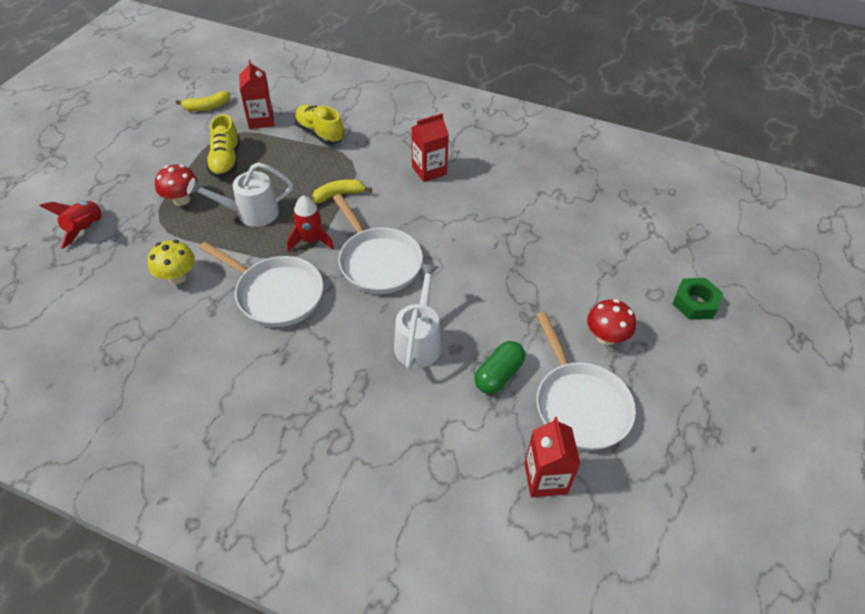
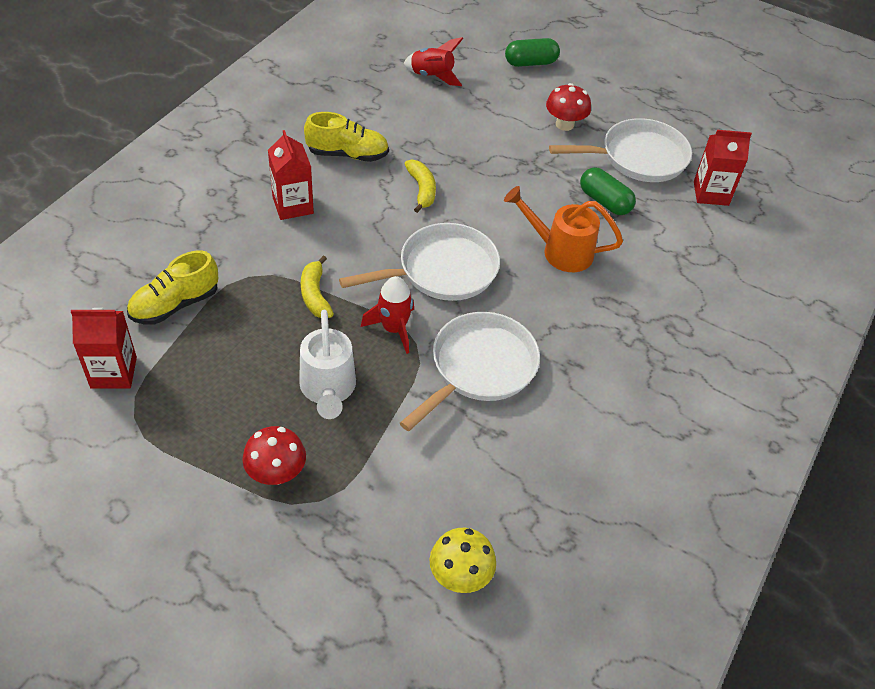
camera: 85 degrees left, 0 degrees up
red rocket [40,201,105,249] -> red rocket moved to [404,37,463,86]
yellow mushroom [148,240,195,284] -> yellow mushroom moved to [430,528,496,593]
yellow banana [176,91,230,111] -> yellow banana moved to [404,159,436,213]
yellow shoe [206,114,240,178] -> yellow shoe moved to [304,112,389,162]
white watering can [394,264,441,370] -> orange watering can [504,186,623,272]
green nut [673,278,723,320] -> green capsule [505,38,560,67]

